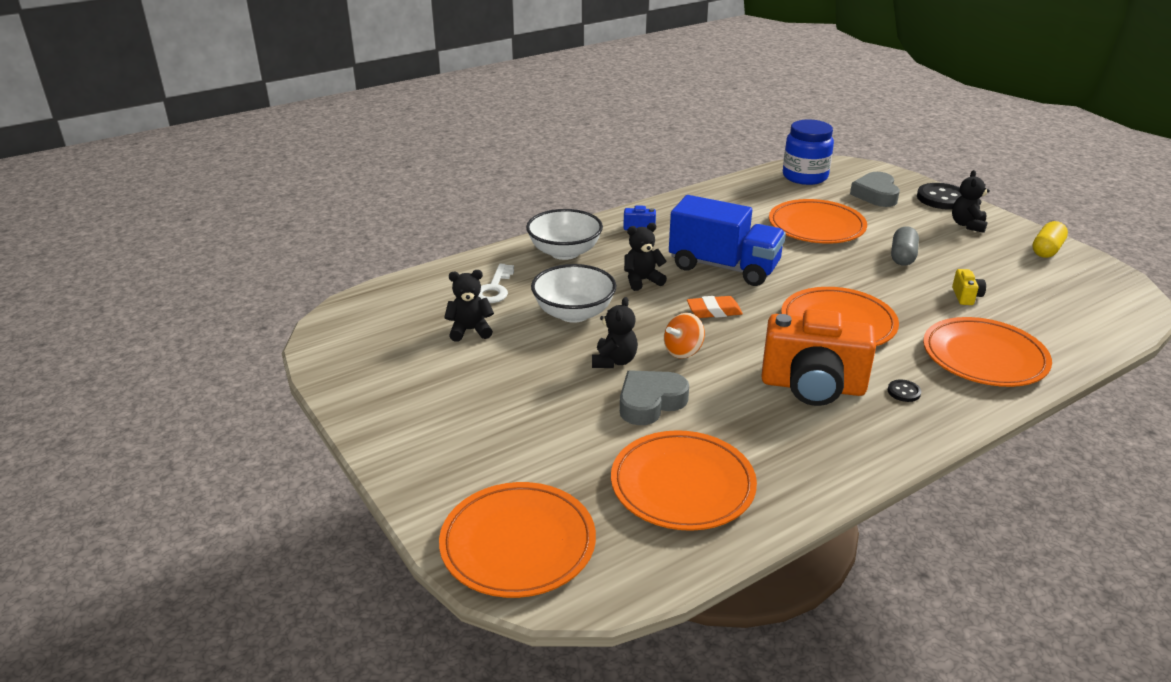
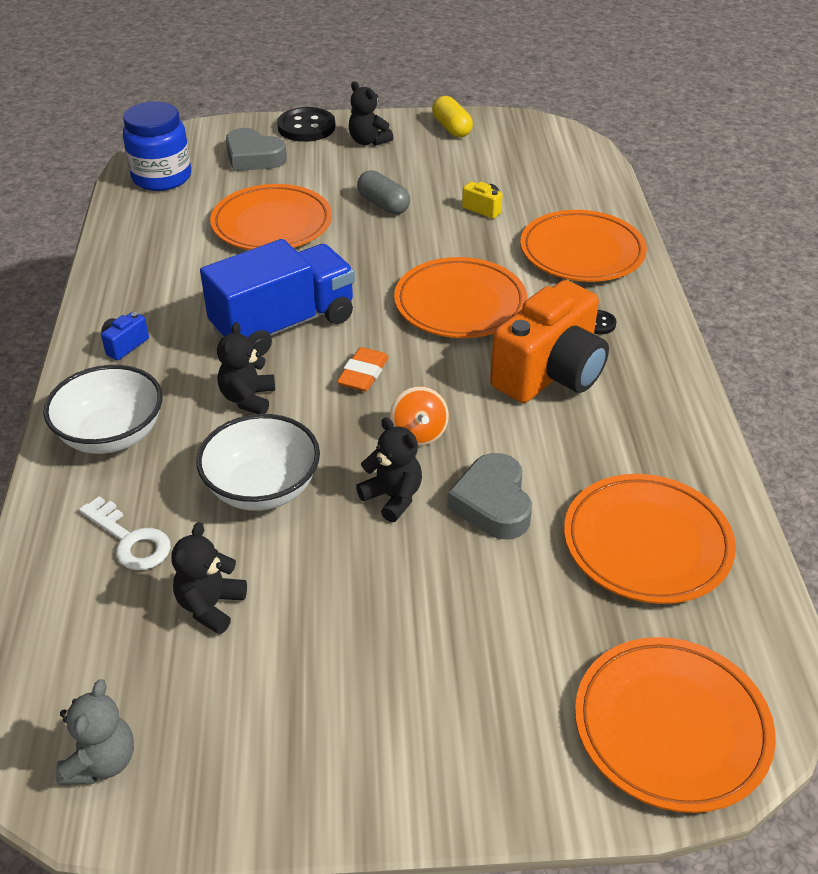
camera: 60 degrees left, 10 degrees up
none -> grey teddy bear [55,679,134,785]

